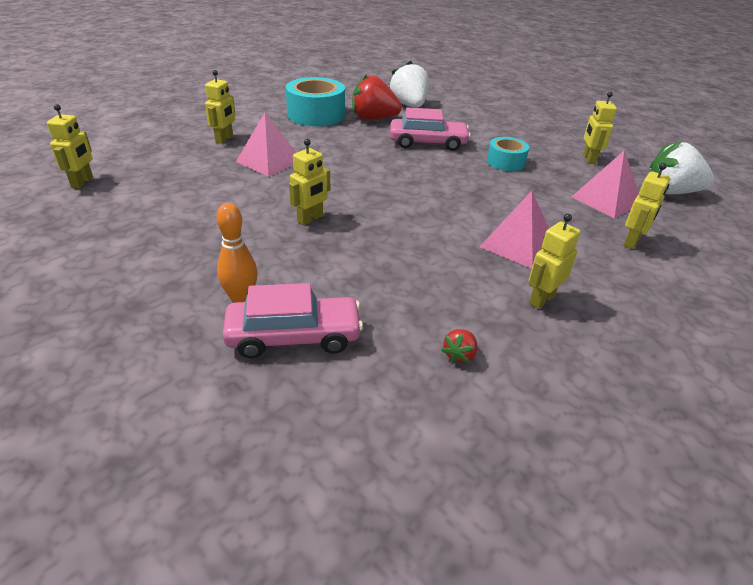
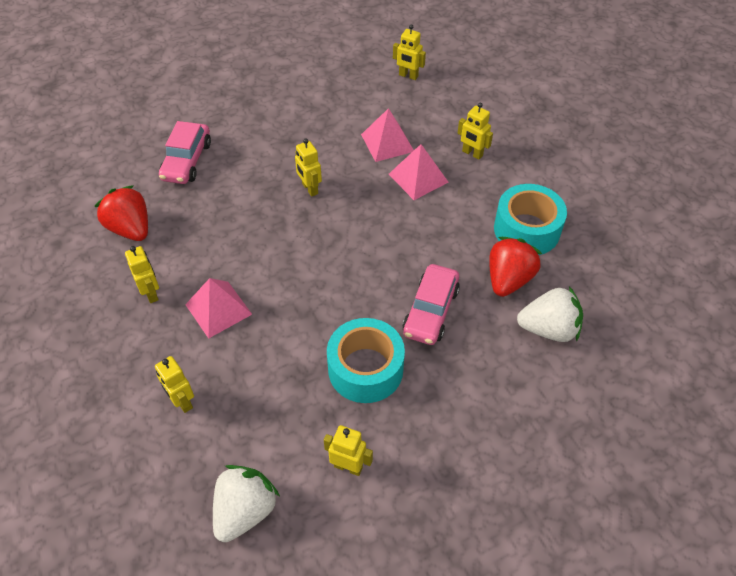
camera: 110 degrees right, 15 degrees up
orange bowling pin [216,203,257,303] -> none
red strawberry [442,329,477,364] -> red strawberry [94,185,148,241], size x2.29
turquoise tape [487,137,529,171] -> turquoise tape [327,318,405,403], size x1.70
pink pyramid [572,150,639,219] -> pink pyramid moved to [361,108,414,162]

